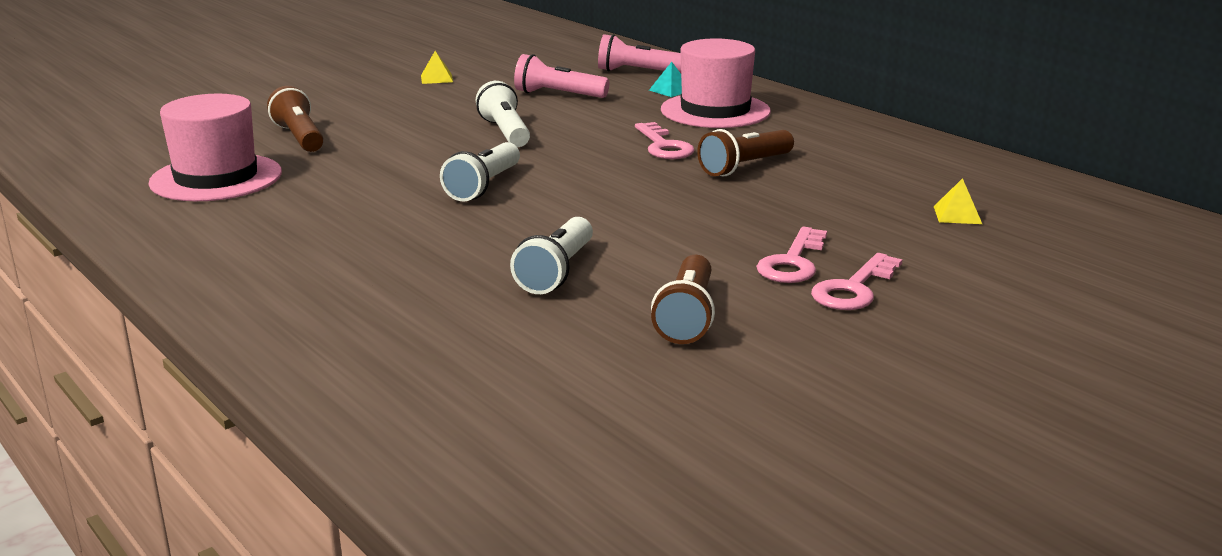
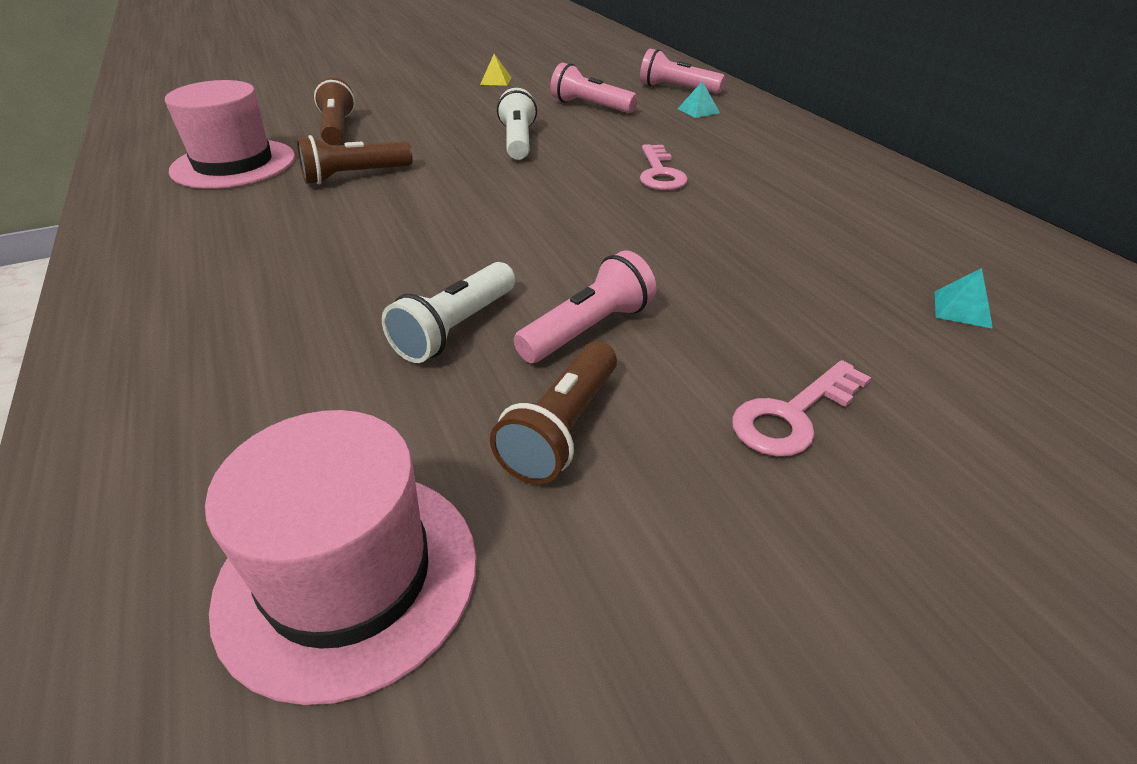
camera: 15 degrees right, 15 degrees up
white flashlight [440,142,520,201] -> none
pink hat [661,38,771,128] -> pink hat moved to [205,410,477,705]
brown flashlight [697,129,794,176] -> brown flashlight moved to [297,135,413,185]
pink key [756,227,827,283] -> none
yellow pyramid [934,178,982,224] -> turquoise pyramid [935,268,993,329]
none -> pink flashlight [514,250,656,363]

